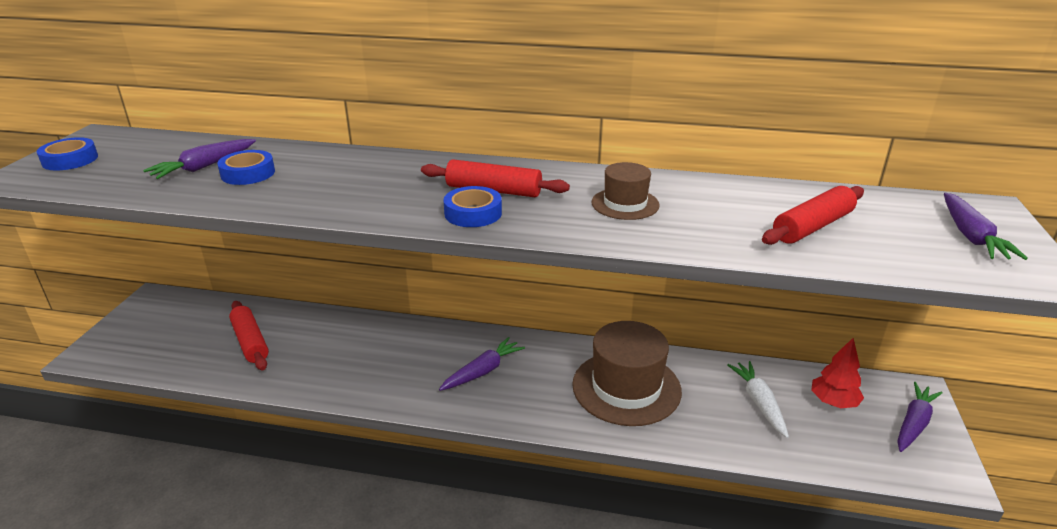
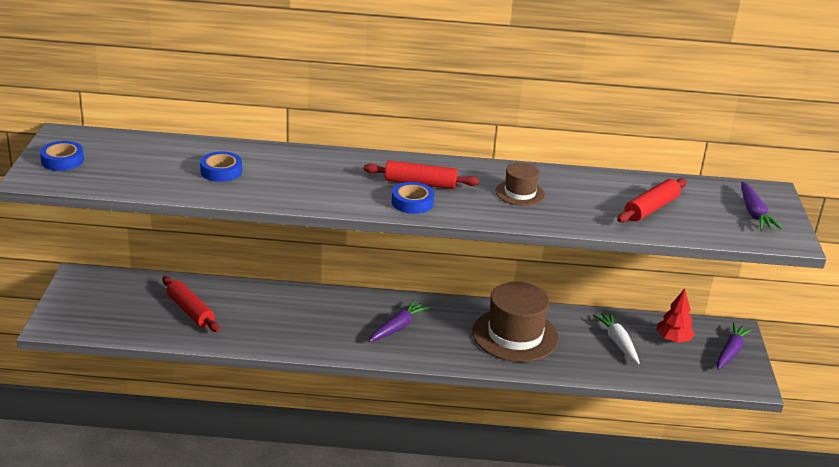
camera: 10 degrees left, 0 degrees up
purple carrot [143,139,256,179] -> none

